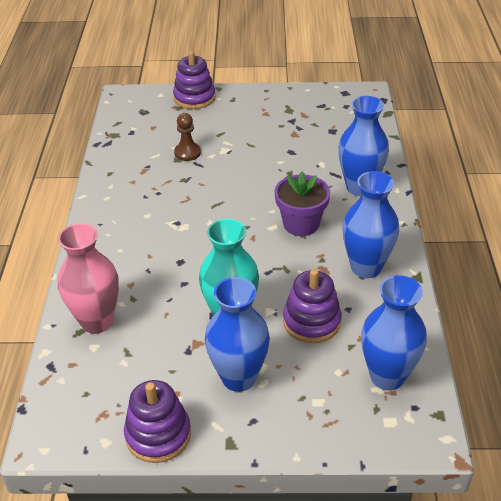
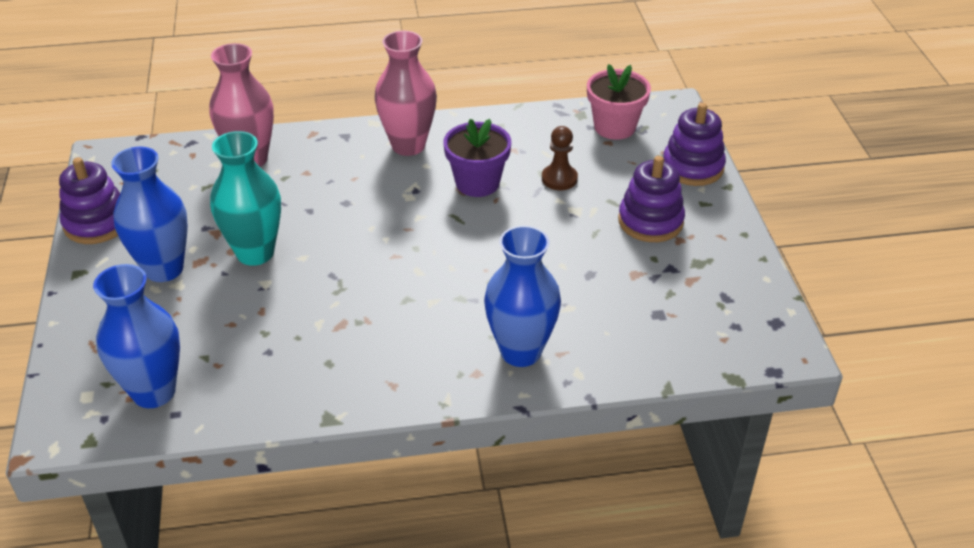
camera: 80 degrees right, 0 degrees up
purple flower pot [274,172,330,236] -> purple flower pot moved to [444,119,511,197]
purple stacking toy [283,269,342,343] -> purple stacking toy moved to [618,156,685,242]
blue vase [342,171,399,278] -> none
none -> pink vase [375,31,437,156]
none -> pink flower pot [587,64,651,140]

